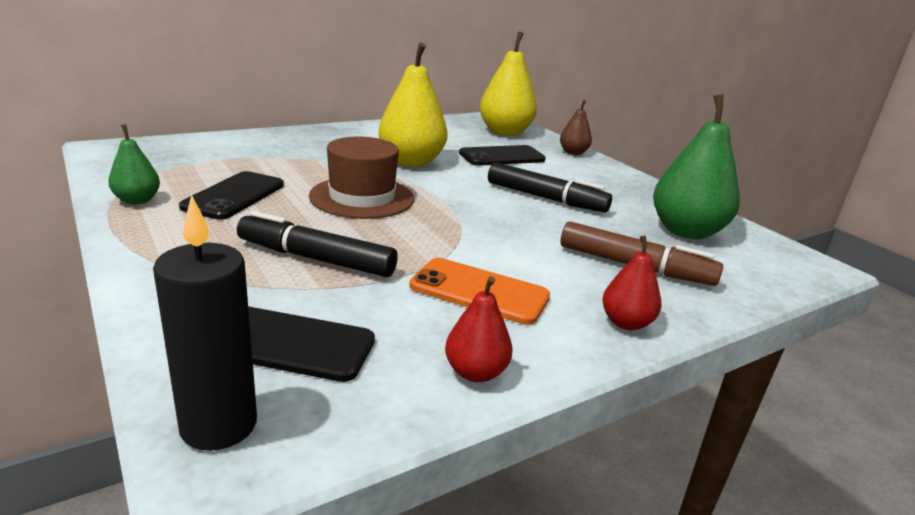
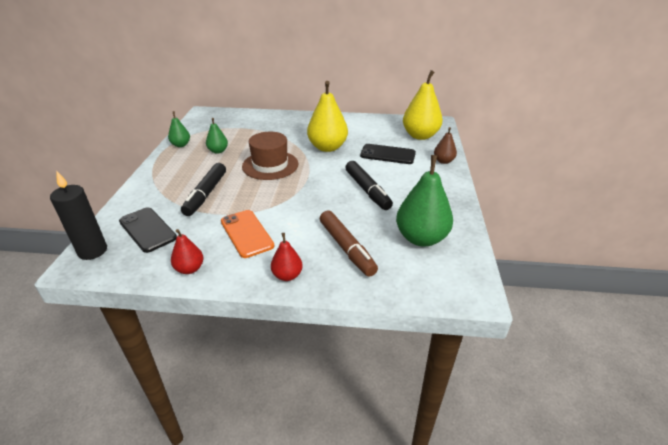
camera: 40 degrees right, 10 degrees up
black phone [179,171,284,220] -> green pear [206,118,228,154]
black marker [237,211,398,277] -> black marker turned 135 degrees counterclockwise [181,163,226,216]

